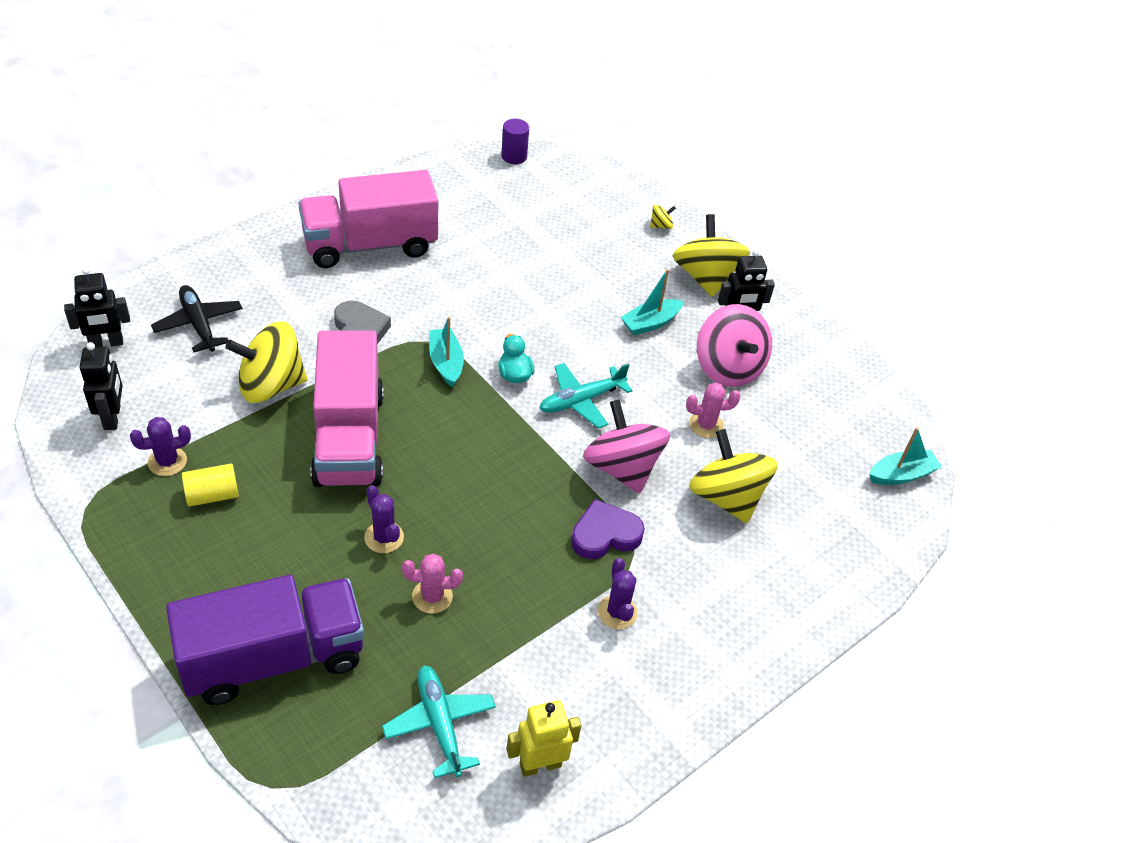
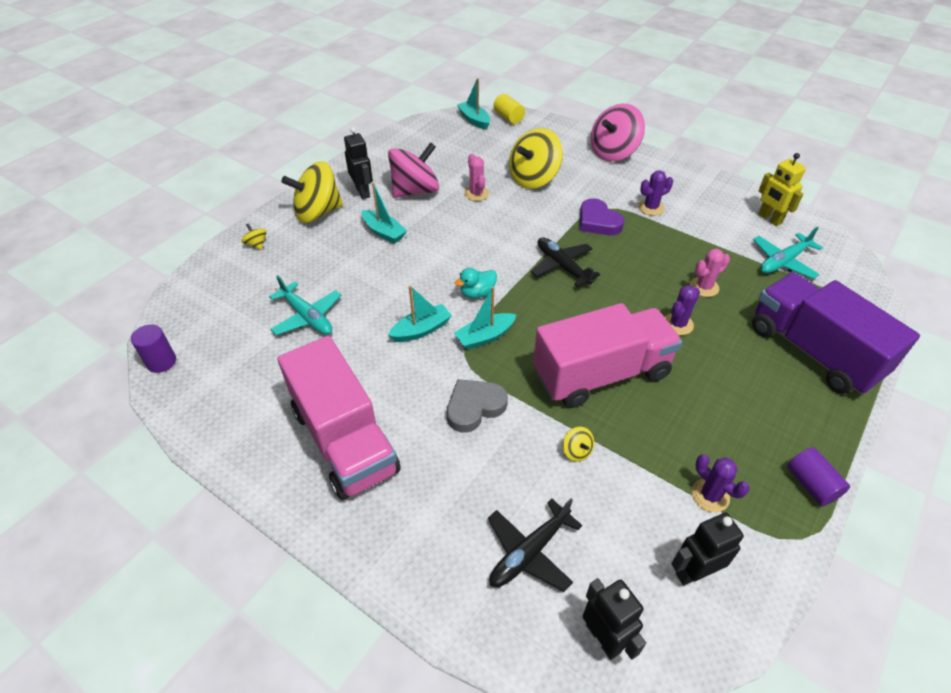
camera: 100 degrees left, 0 degrees up
yellow cylinder [182,464,239,507] -> yellow cylinder moved to [493,94,525,124]
yellow spinning top [226,321,308,403] -> yellow spinning top [563,427,594,462], size x0.40
pink cactus [402,553,463,614] -> pink cactus turned 75 degrees clockwise [690,249,730,297]
turquoise plane [539,363,633,429] -> turquoise plane moved to [269,275,342,335]
pink spinning top [583,400,670,493] -> pink spinning top moved to [591,104,645,161]
none -> turquoise boat [388,286,452,342]
none -> black plane [531,237,600,287]
none -> purple cylinder [787,447,850,506]

